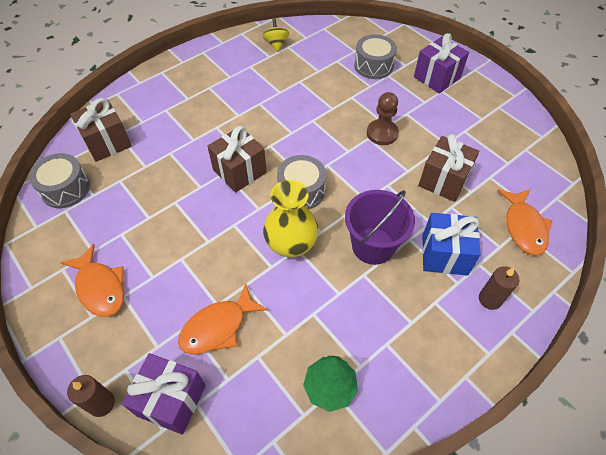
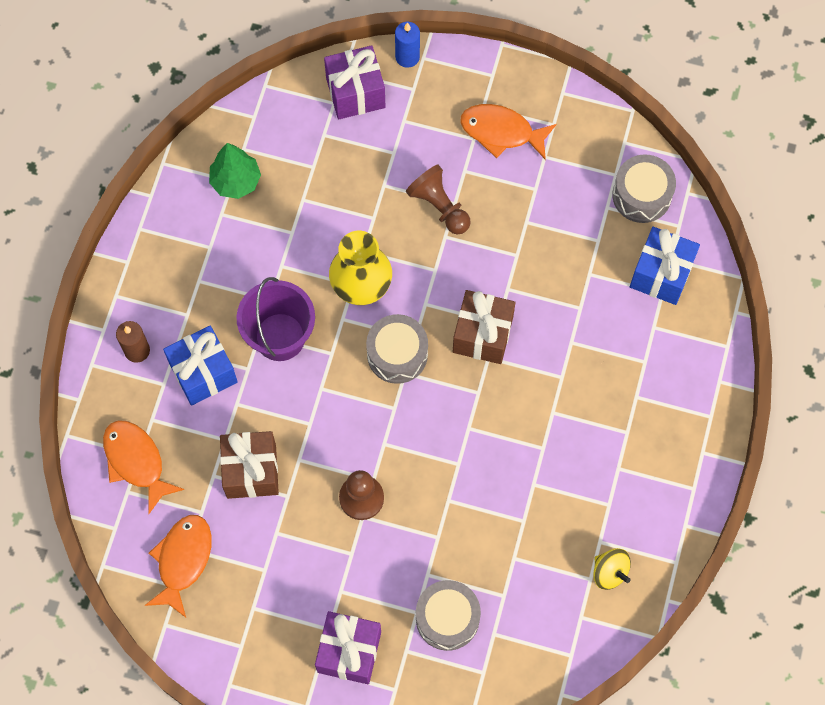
camera: 145 degrees right, 15 degrees up
brown candle [67,375,115,417] -> blue candle [395,22,420,68]
brown gift [70,98,132,162] -> blue gift [630,227,700,305]
orange fish [178,283,268,355] -> orange fish moved to [145,515,212,618]
none -> brown pawn [406,164,471,234]

